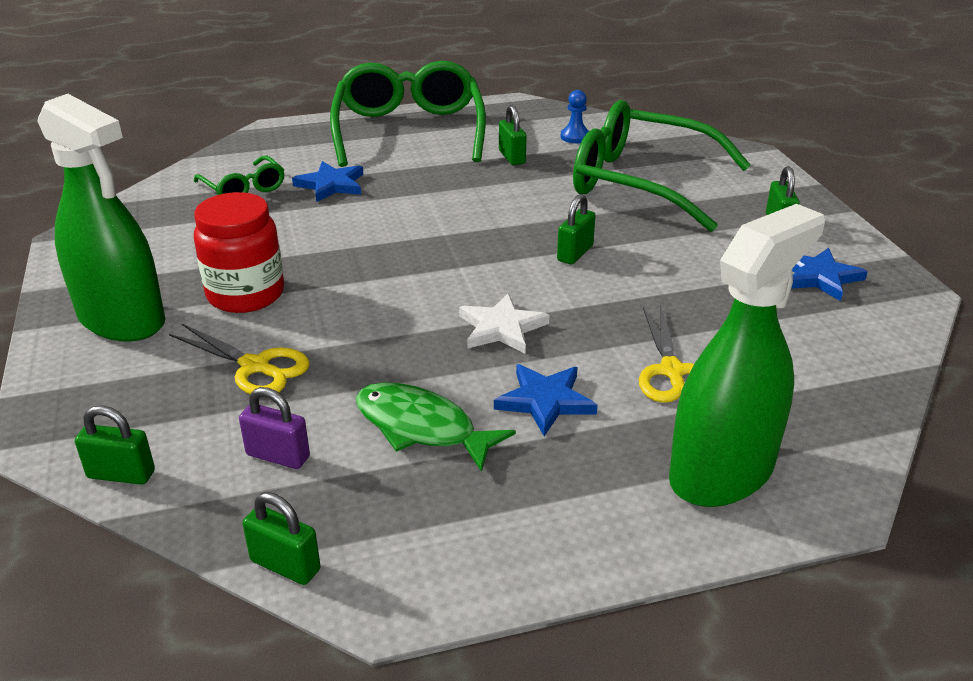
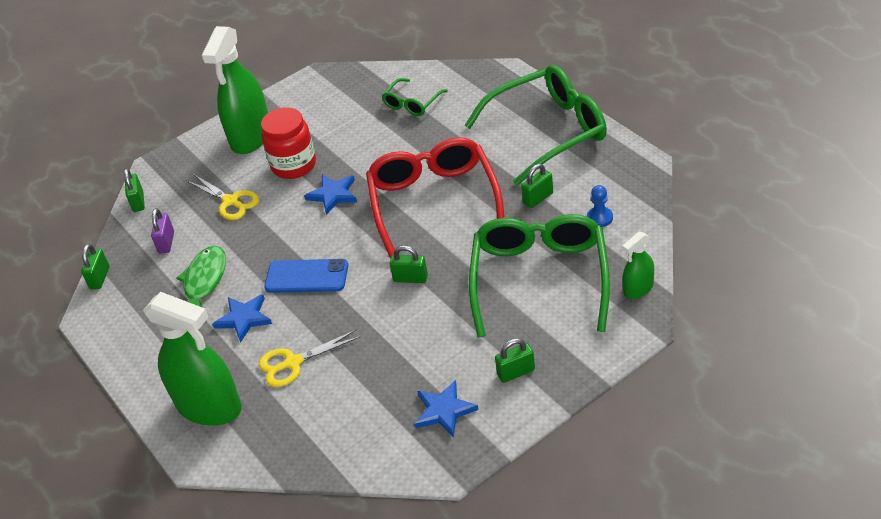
camera: 75 degrees right, 10 degrees up
yellow scissors [169,324,310,394] -> yellow scissors turned 60 degrees counterclockwise [187,175,259,220]
blue star [292,161,363,202] -> blue star moved to [304,174,357,215]
white star [459,293,549,353] -> blue phone [264,259,348,293]
none -> red glasses [366,137,505,259]
none -> green spray bottle [623,231,654,299]

